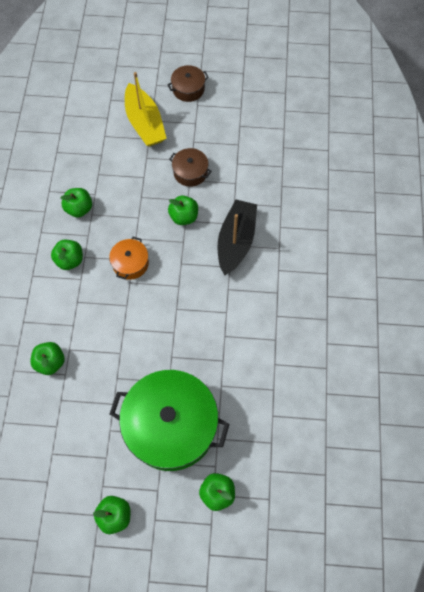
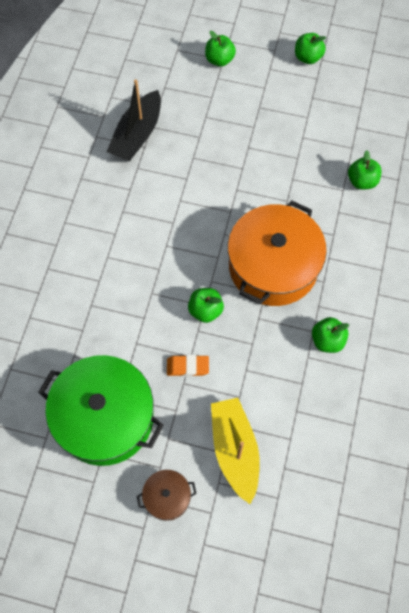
camera: 170 degrees left, 0 degrees up
green apple [51,240,83,270] -> none
orange pot [109,237,149,280] -> orange pot [228,200,327,306], size x2.22
green pot [110,370,229,471] -> green pot moved to [39,355,164,466]
brown pot [169,148,211,187] -> orange eraser [167,355,209,376]
black boat [218,199,257,275] -> black boat moved to [107,79,161,161]

